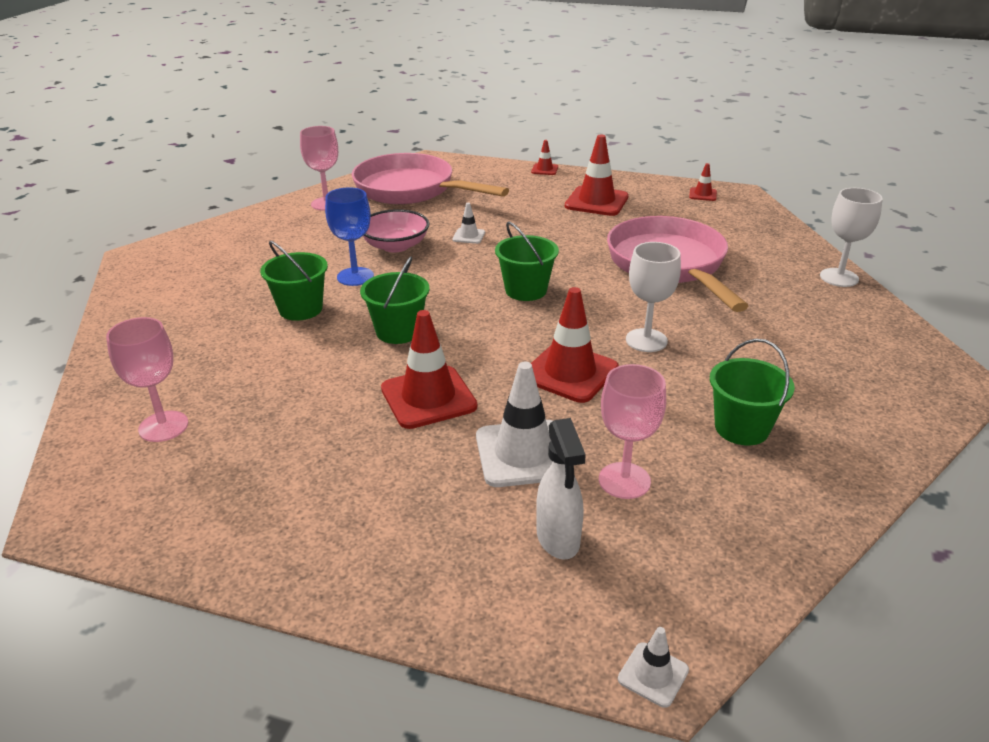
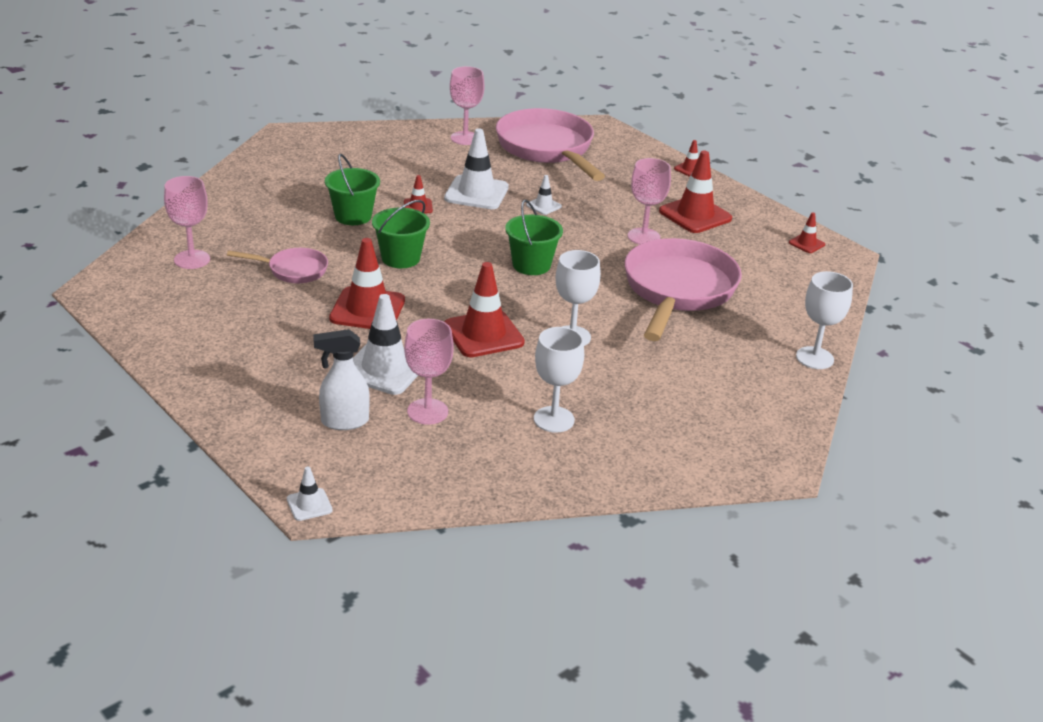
camera: 30 degrees right, 0 degrees up
blue goblet [325,187,374,286] -> red traffic cone [404,175,433,213]
pink bowl [363,209,429,253] -> white traffic cone [444,128,509,209]
white spray bottle [536,418,586,559] -> white spray bottle turned 60 degrees clockwise [313,329,370,430]
green bucket [710,339,795,445] -> white goblet [534,327,584,432]
none -> pink pan [227,248,328,283]
none -> pink goblet [628,158,671,245]

